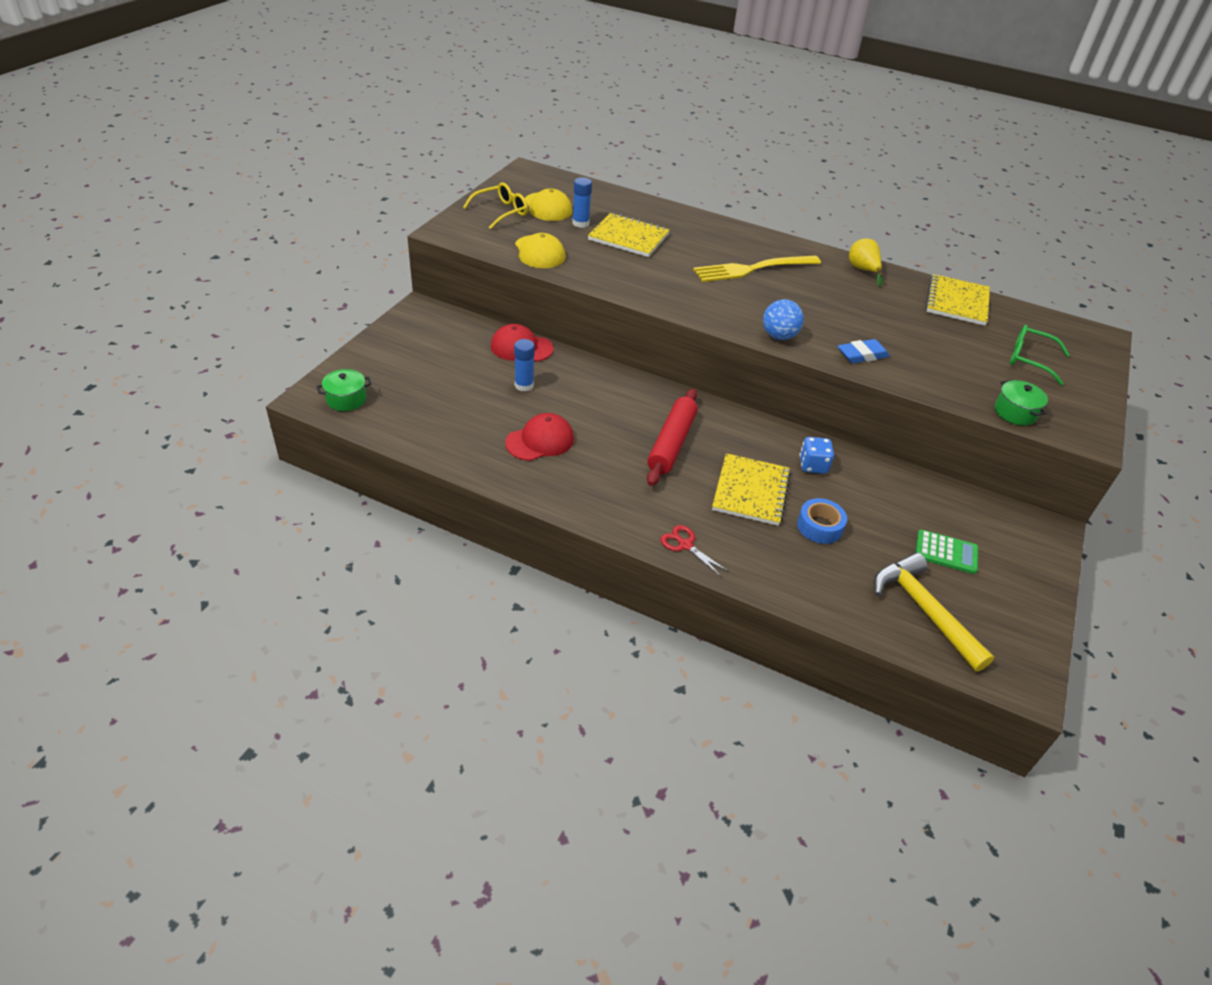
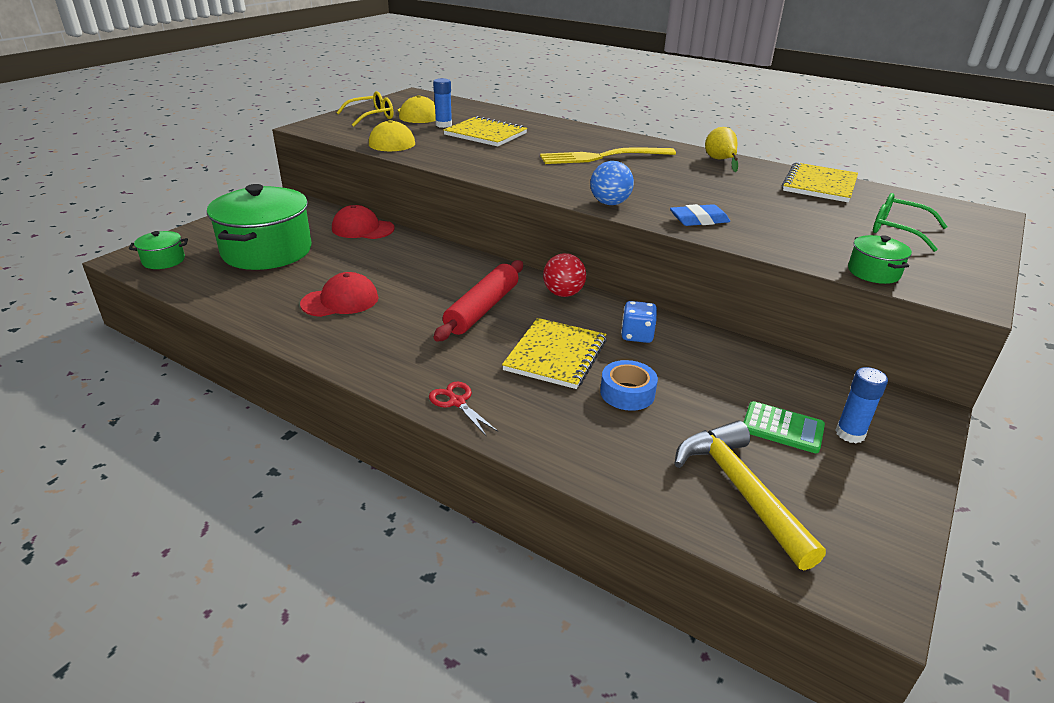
camera: 10 degrees right, 10 degrees down
blue glue stick [514,339,535,391] -> blue glue stick moved to [835,367,888,443]
none -> green pot [207,184,312,270]
none -> red ball [543,253,586,297]

